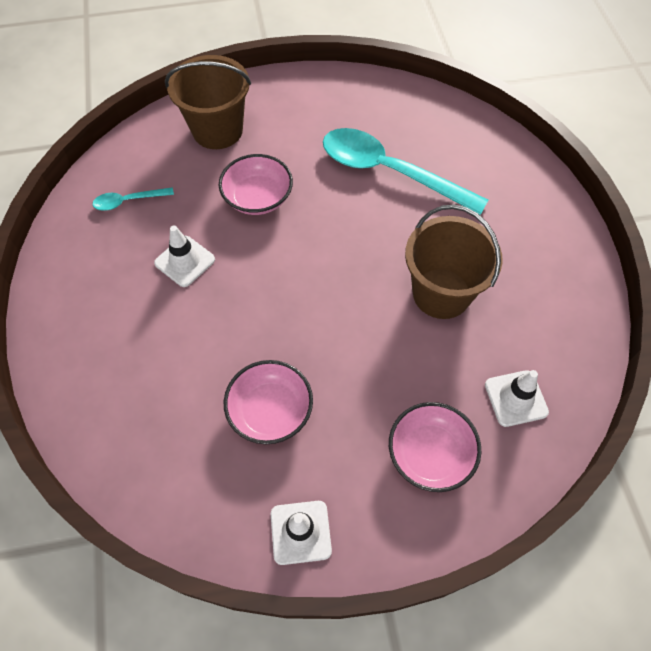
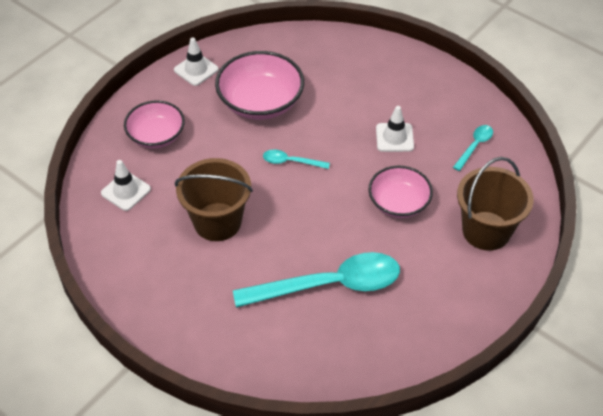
camera: 140 degrees right, 10 degrees down
pink bowl [224,360,313,444] -> pink bowl [215,51,304,120], size x1.50
none -> turquoise spoon [263,149,330,169]

